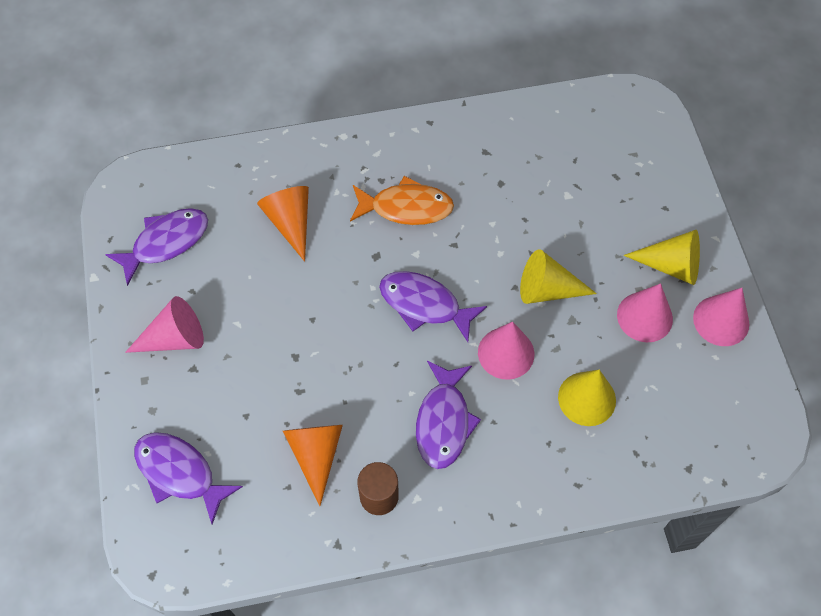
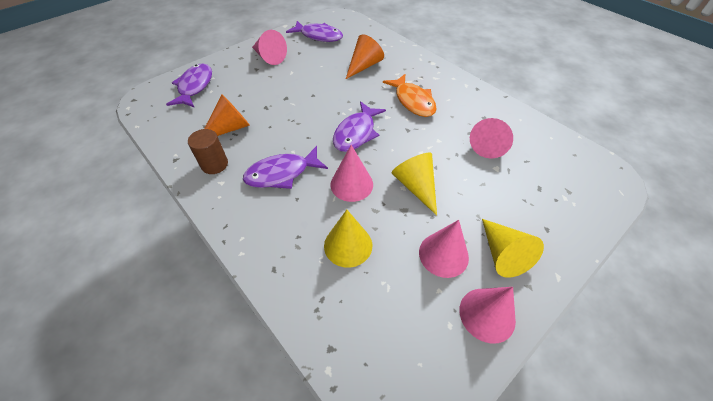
camera: 60 degrees right, 10 degrees down
purple fish [379,271,487,342] -> purple fish turned 150 degrees counterclockwise [333,101,386,152]
none -> pink cone [470,118,513,158]

